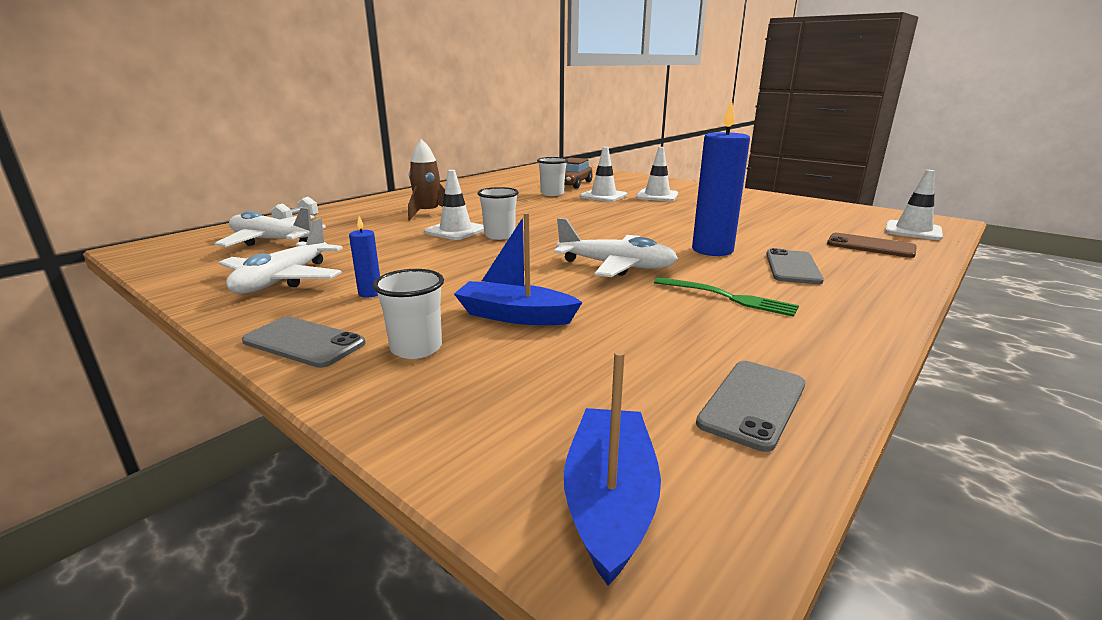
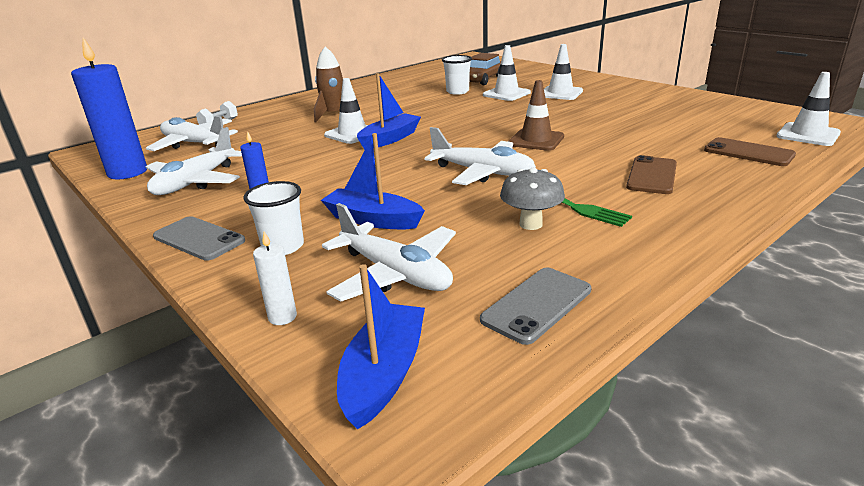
camera: 10 degrees right, 5 degrees up
white cup [477,187,519,240] -> blue boat [357,73,421,150]
blue candle [692,100,750,256] -> blue candle moved to [71,37,147,179]
grey phone [766,248,824,284] -> brown phone [626,155,677,194]
none -> white candle [253,231,297,325]
none -> white plane [322,203,456,302]
none -> grey mushroom [500,168,565,230]
none -> brown traffic cone [508,80,564,151]

